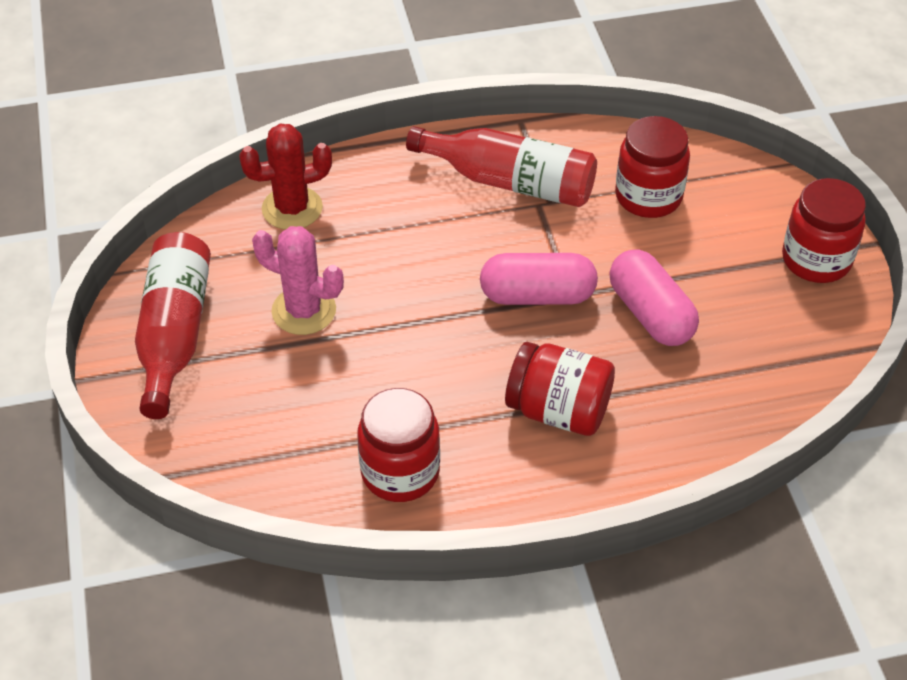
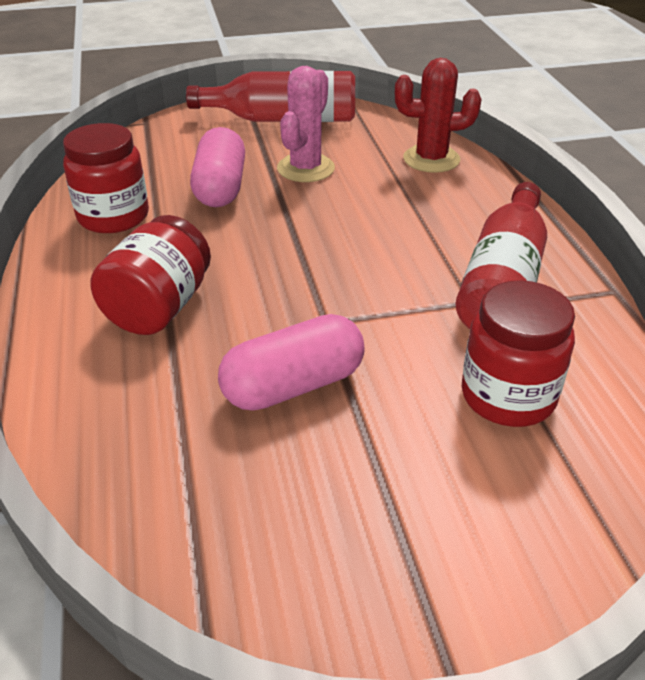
camera: 90 degrees right, 10 degrees down
red cactus [239,124,332,230] -> red cactus turned 75 degrees counterclockwise [395,58,482,173]
pink capsule [480,253,598,305] -> pink capsule moved to [190,127,245,207]
red jar [782,178,866,283] -> none

